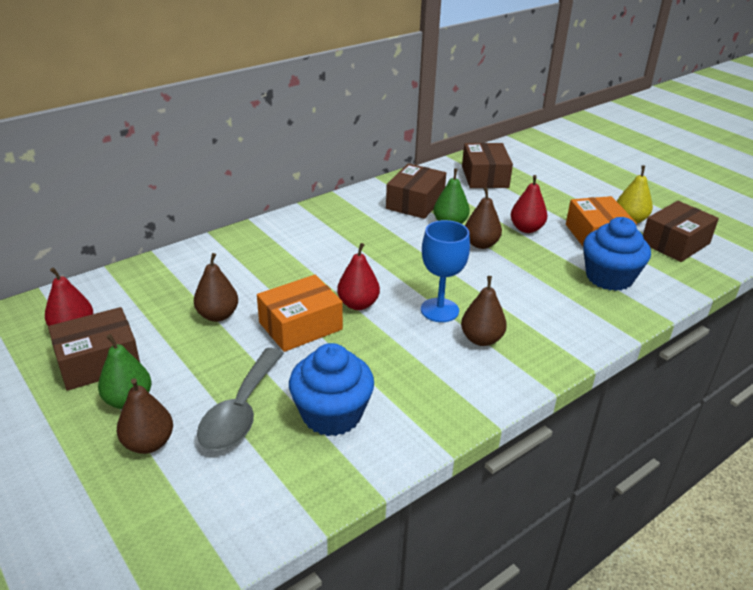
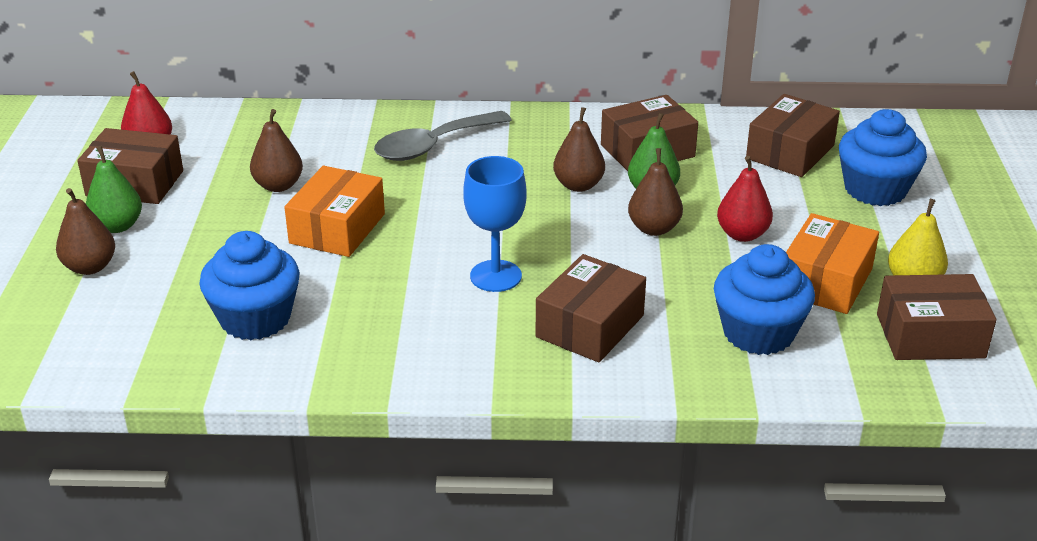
camera: 40 degrees right, 0 degrees up
grey spoon [197,348,284,451] -> grey spoon moved to [374,111,512,161]
orange box [257,275,343,352] -> orange box turned 75 degrees counterclockwise [284,166,385,257]
red pear [337,243,380,310] -> none
brown pear [461,276,507,346] -> brown pear moved to [553,107,605,192]
none -> brown box [536,254,646,362]
none -> blue cupcake [839,109,927,206]

